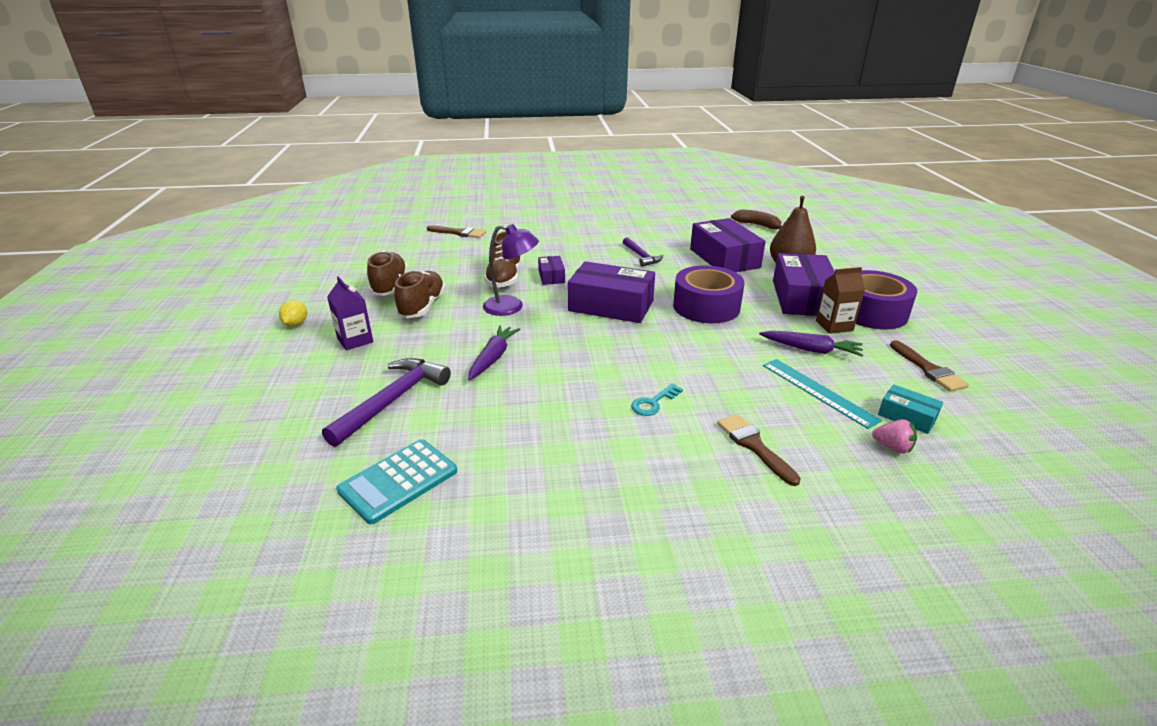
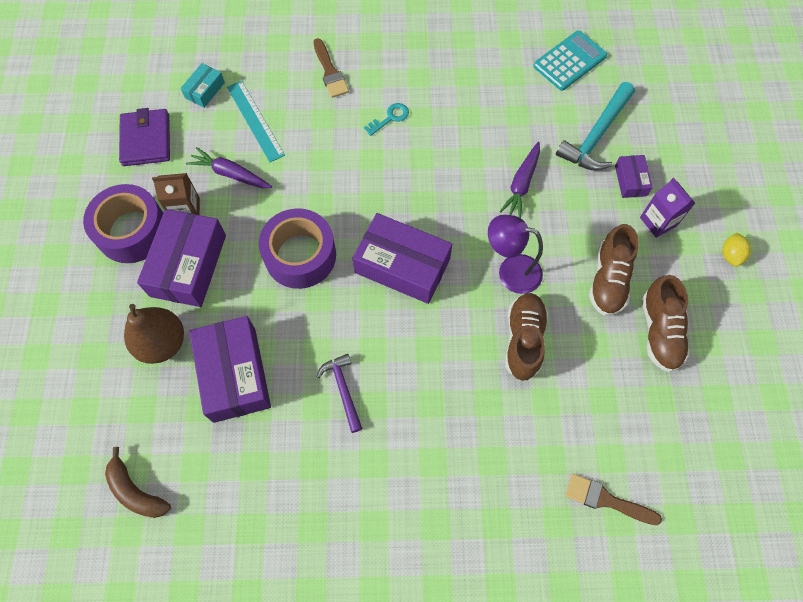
camera: 175 degrees left, 35 degrees up
purple hammer [322,358,451,447] -> turquoise hammer [556,82,635,171]
purple box [538,256,565,285] -> purple box moved to [615,155,653,198]
pink strawberry [872,419,917,454] -> none
turquoise box [878,384,943,434] -> turquoise box turned 75 degrees clockwise [181,63,225,108]
brown brush [890,340,969,392] -> purple wallet [119,108,170,166]

